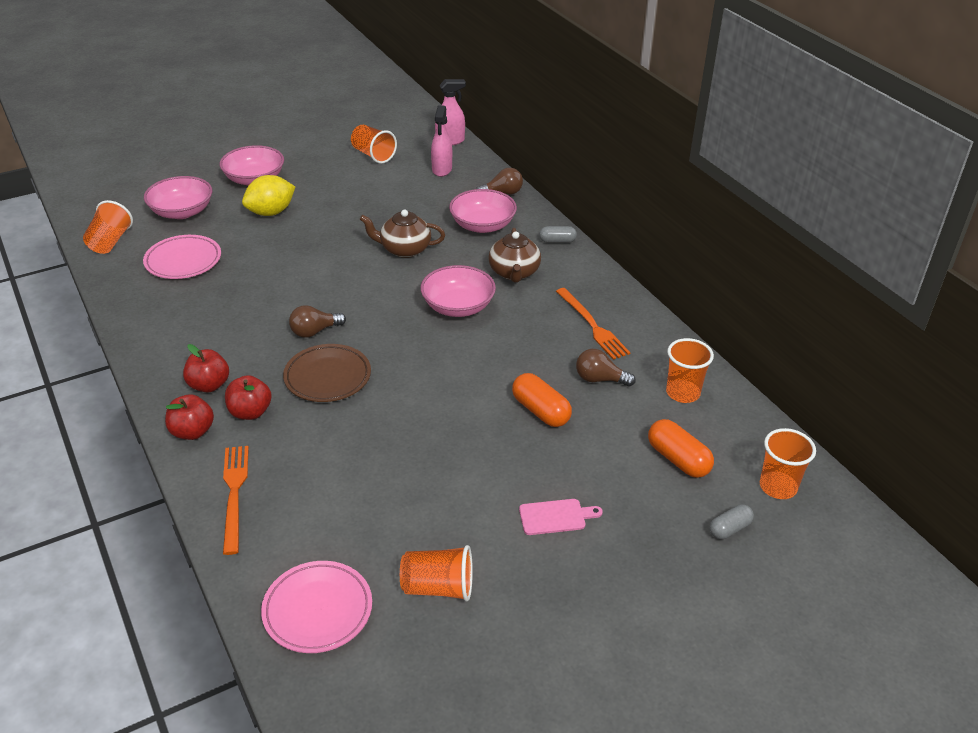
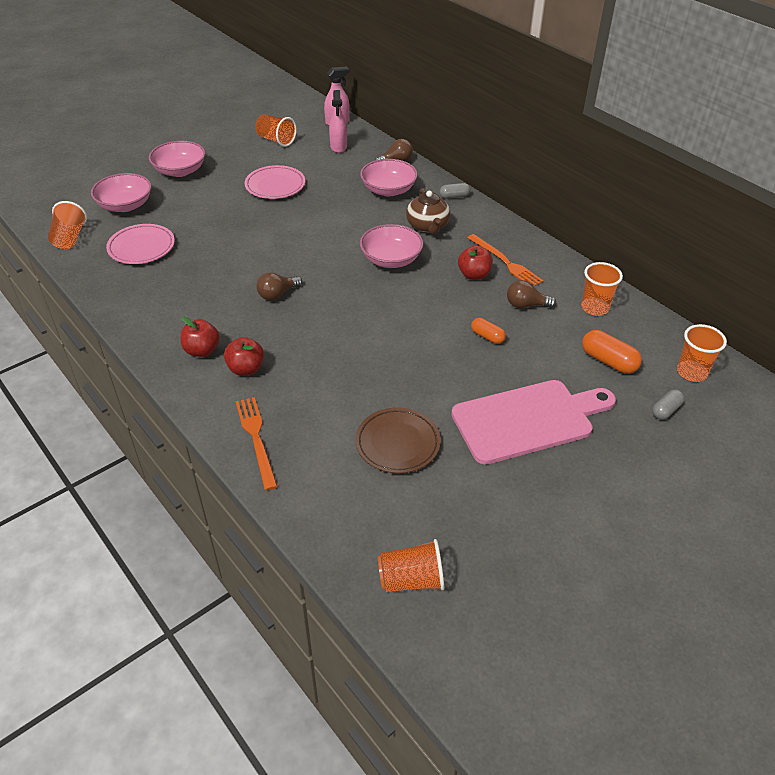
camera: 10 degrees left, 5 degrees up
red apple [165,394,214,440] -> red apple moved to [458,246,493,280]
yellow lemon [242,175,295,216] -> none
pink plate [261,561,372,653] -> pink plate moved to [245,165,305,199]
brown plate [283,344,371,402] -> brown plate moved to [355,407,441,473]
brown teapot [360,210,445,258] -> none
orange cup [400,545,473,601] -> orange cup moved to [378,539,444,592]
orange capsule [512,373,572,427] -> orange capsule [471,318,506,344], size x0.63
pink cutting board [519,499,603,535] -> pink cutting board [451,380,616,464], size x2.45

